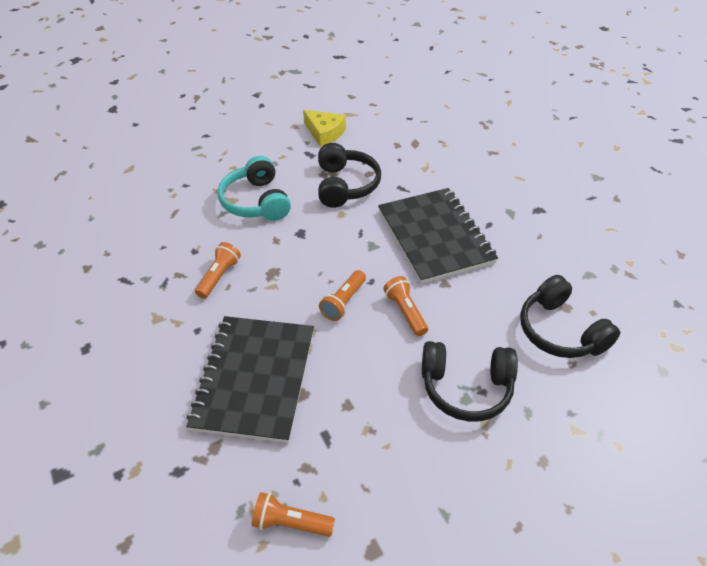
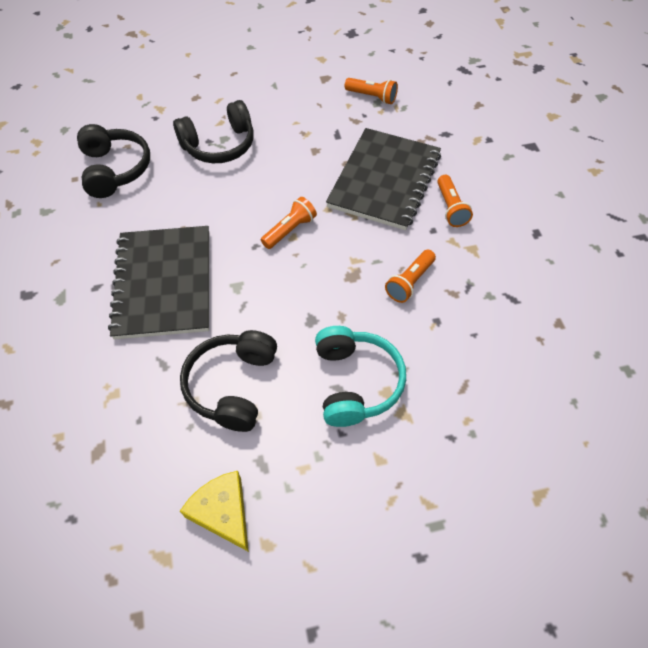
camera: 165 degrees left, 10 degrees up
orange flashlight [383,276,428,336] -> orange flashlight moved to [437,175,473,227]
black headphones [422,341,518,422] -> black headphones turned 135 degrees clockwise [173,100,254,163]

